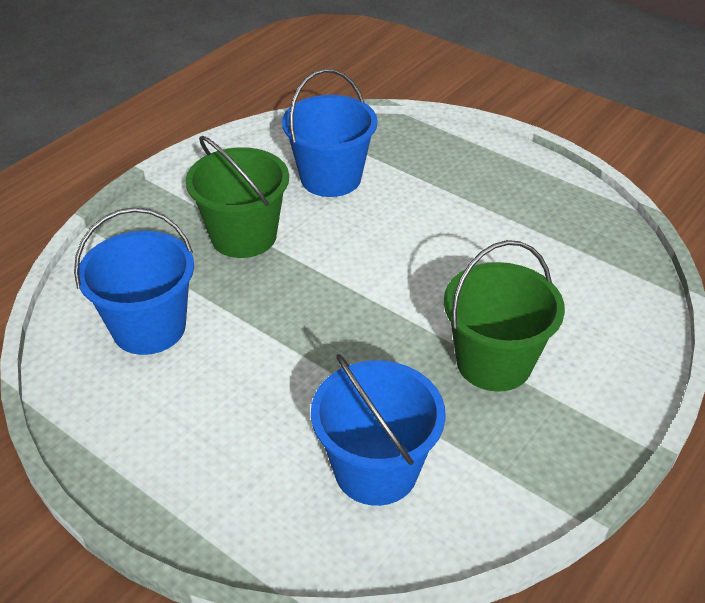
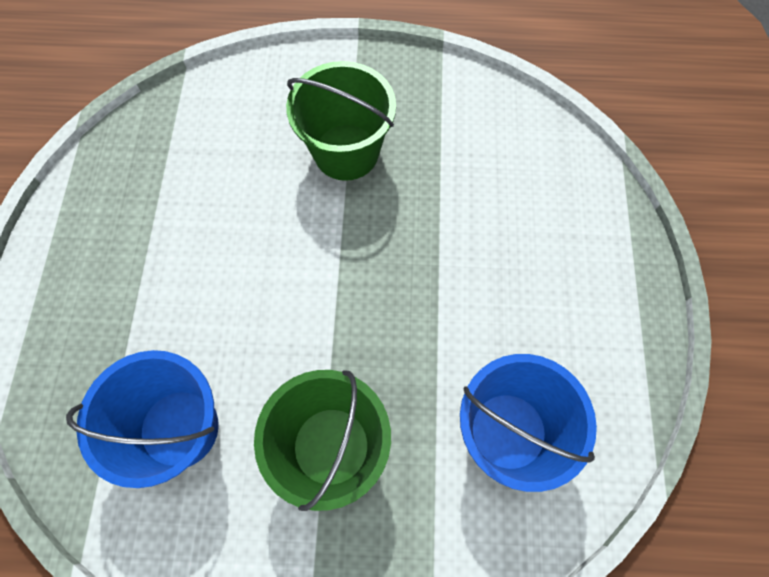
camera: 125 degrees left, 25 degrees up
blue bucket [311,354,446,506] -> none

